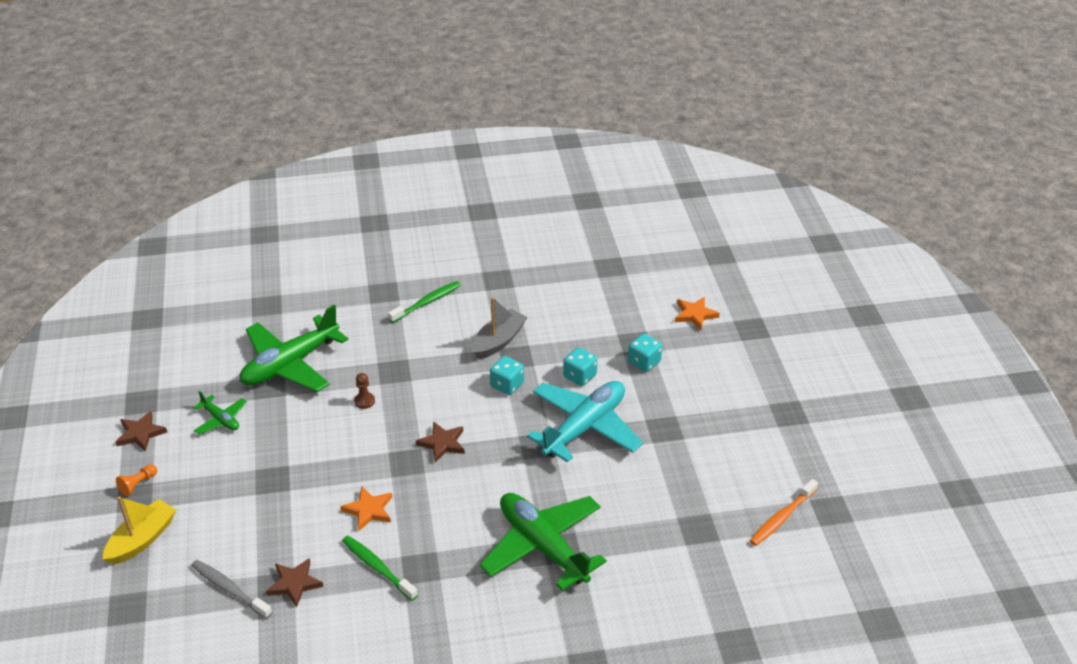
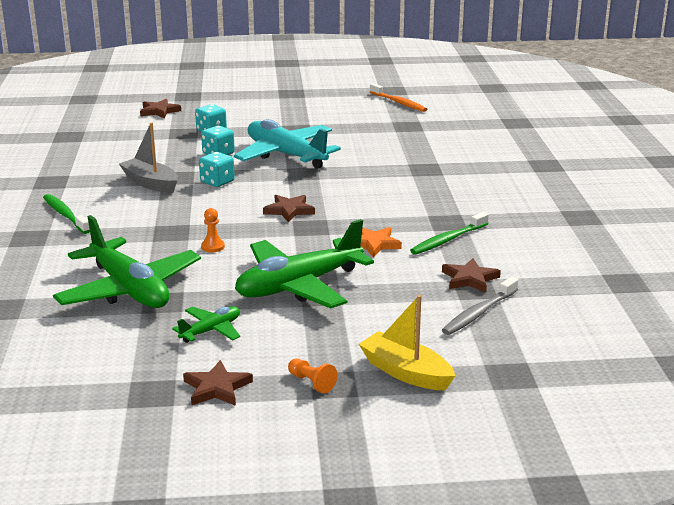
camera: 85 degrees left, 15 degrees down
brown pawn [354,373,375,409] -> orange pawn [201,208,225,252]
green plane [480,493,607,591] -> green plane moved to [235,219,374,309]
orange star [675,297,720,331] -> brown star [140,99,181,119]

